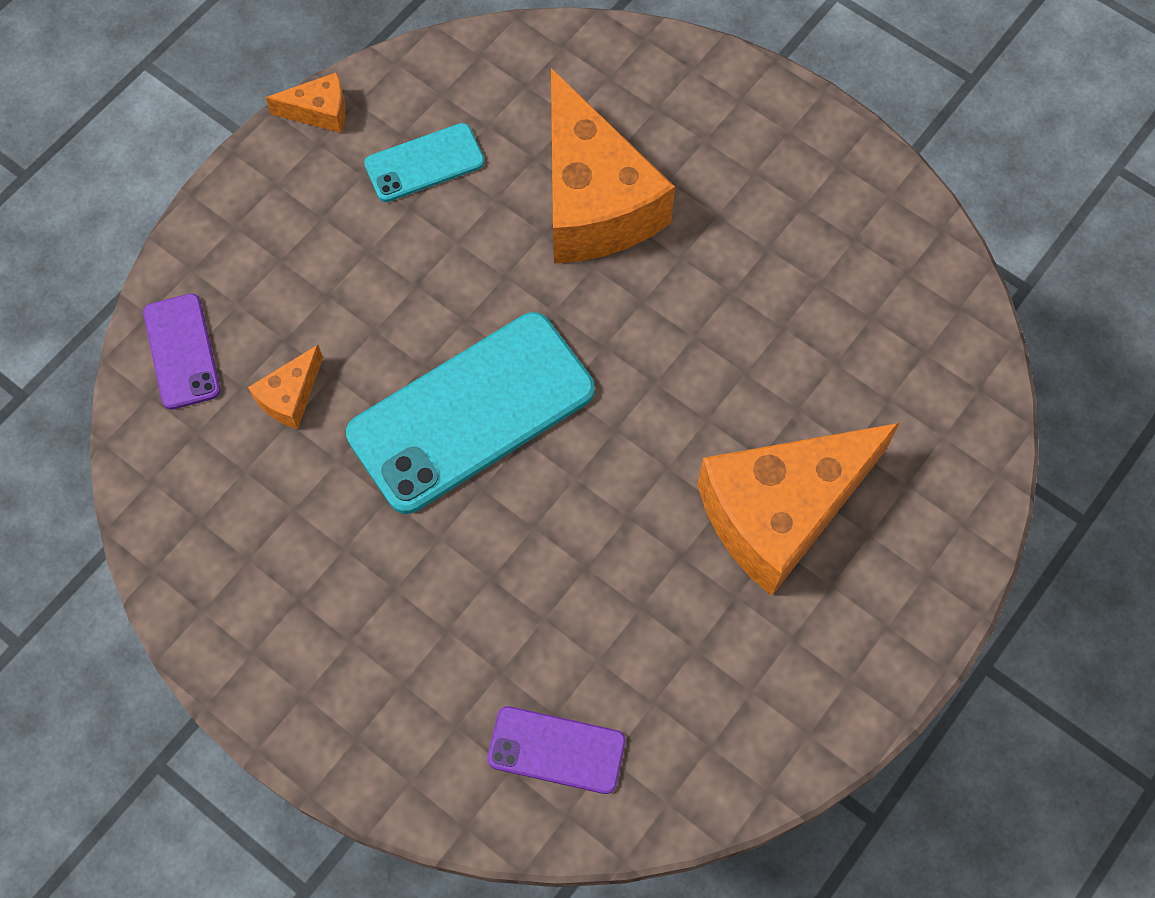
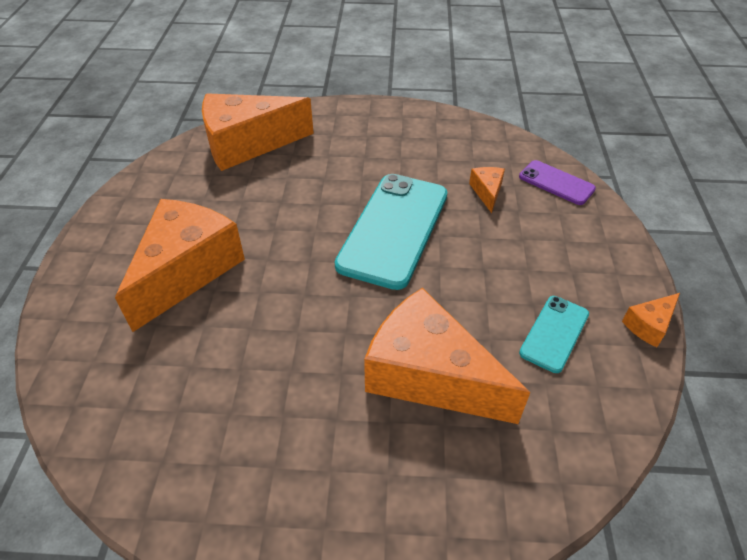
camera: 145 degrees right, 20 degrees down
purple phone [487,706,626,794] -> orange cheese [202,93,314,171]

